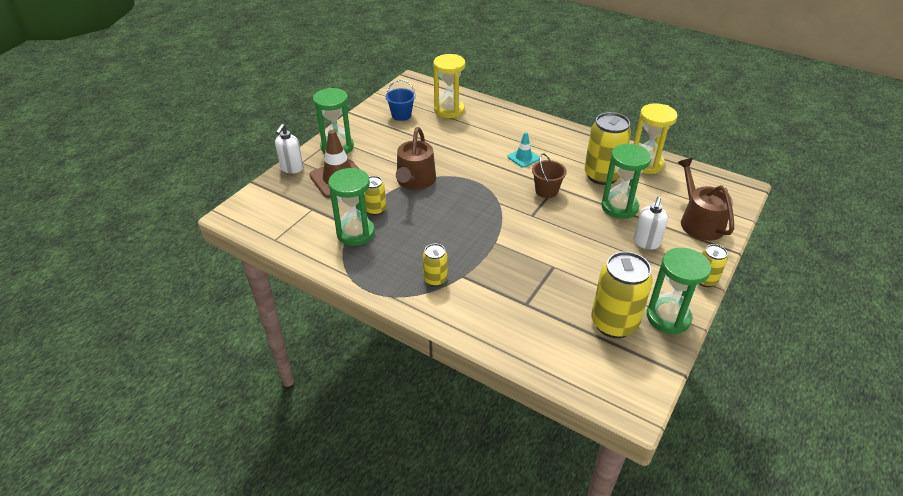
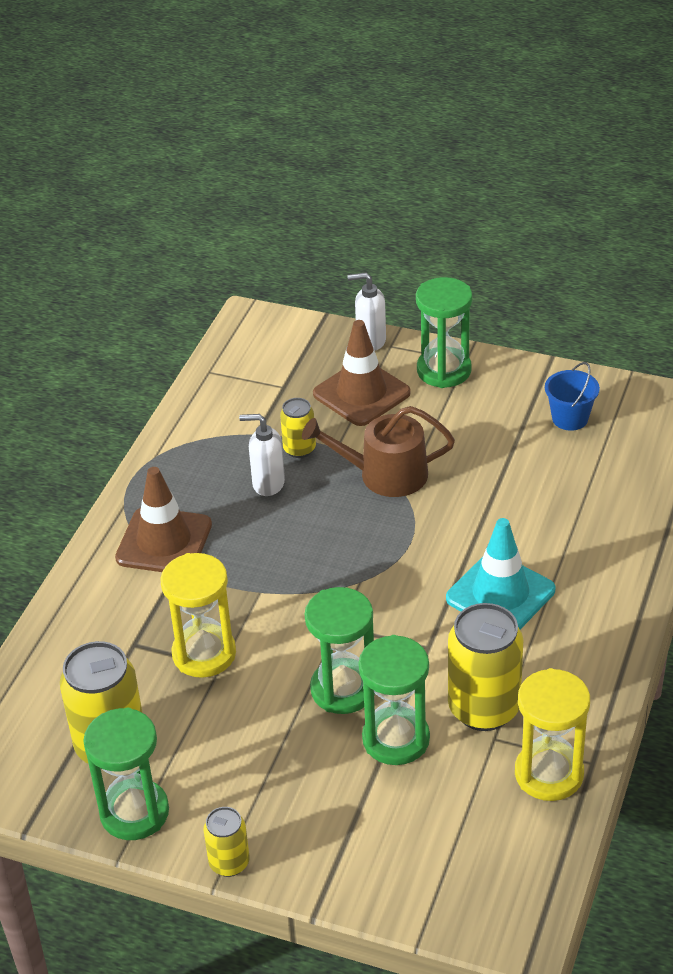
camera: 80 degrees right, 0 degrees up
green hourglass [328,168,375,246] -> green hourglass moved to [305,587,375,714]
yellow can [423,244,448,287] -> brown traffic cone [115,467,212,572]
yellow hourglass [433,54,465,118] -> yellow hourglass moved to [160,553,236,678]
turquoise traffic cone [508,132,540,168] -> turquoise traffic cone [446,518,555,629], size x1.82
brown bucket [532,153,567,198] -> none
white soap dispenser [634,197,668,250] -> white soap dispenser moved to [239,414,285,496]
brown watering can [677,158,734,241] -> none

